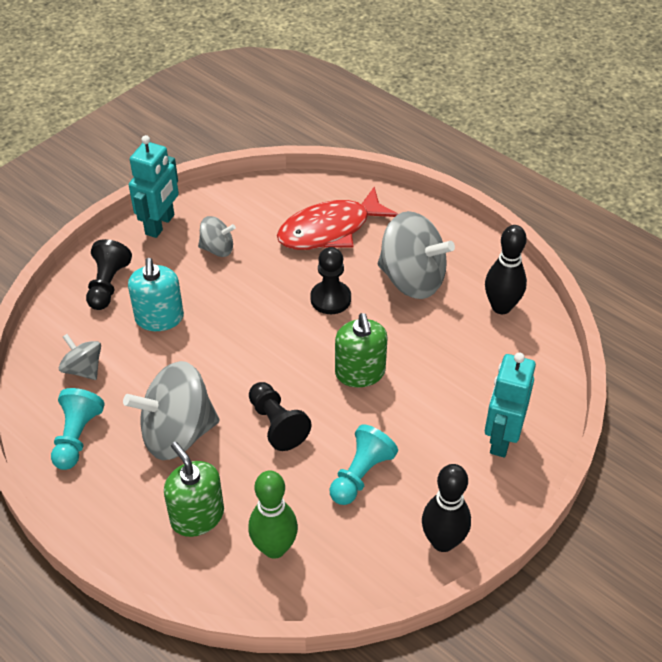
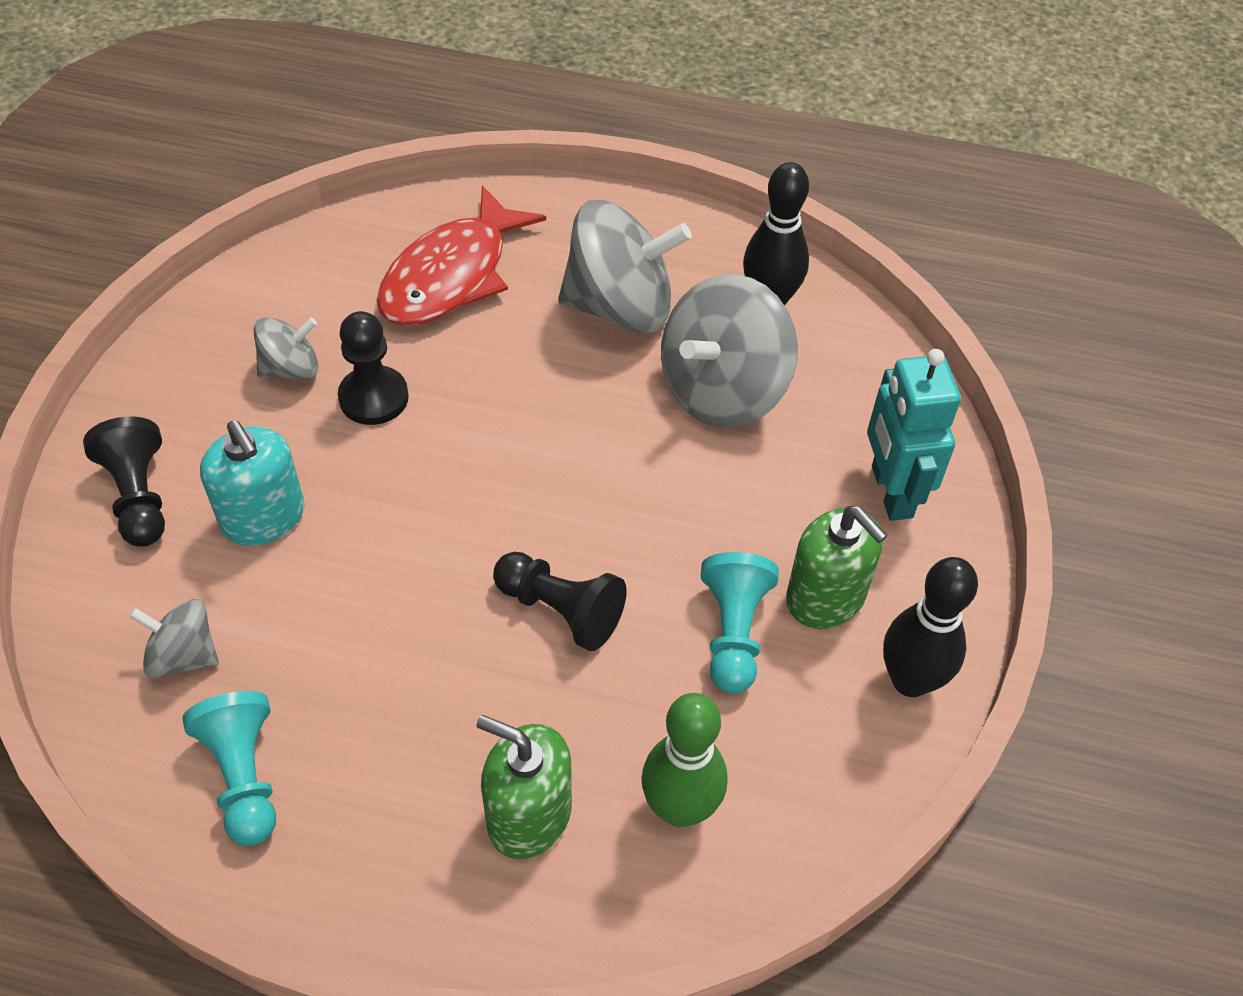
camera: 30 degrees left, 5 degrees up
grey spinning top [123,361,219,460] -> grey spinning top moved to [661,274,798,428]
turquoise robot [129,135,179,238] -> none
black pawn [310,247,351,314] -> black pawn moved to [338,311,409,425]
green soap dispenser [335,313,388,387] -> green soap dispenser moved to [786,506,888,629]

